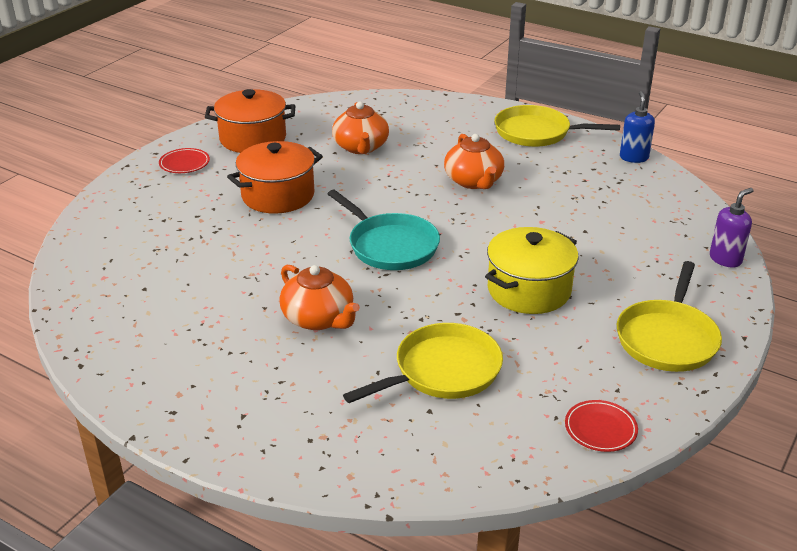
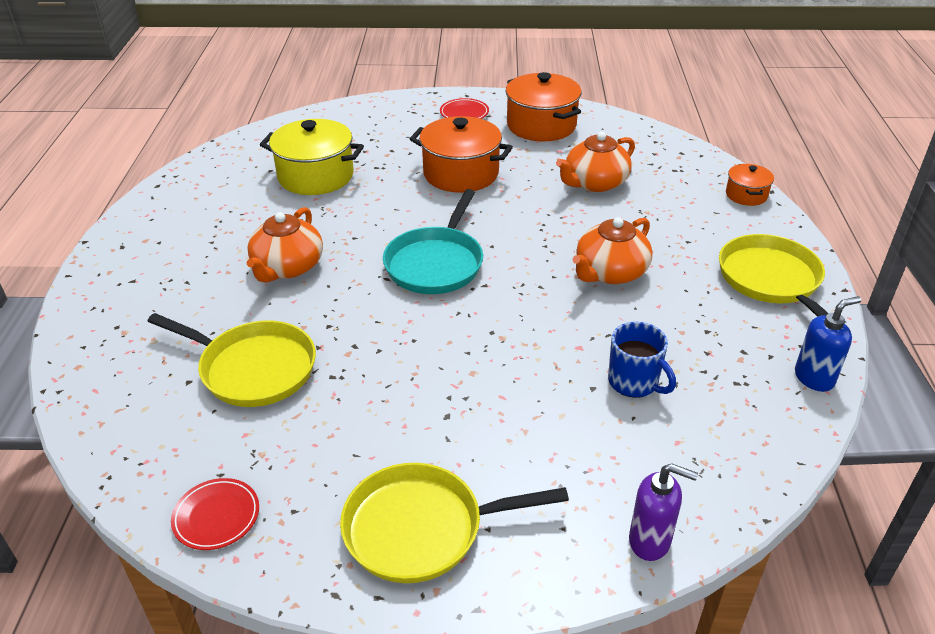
camera: 60 degrees right, 5 degrees up
yellow pot [485,227,579,314] -> yellow pot moved to [260,119,364,195]
none -> blue mug [608,321,676,398]
none -> orange pot [726,164,774,206]

